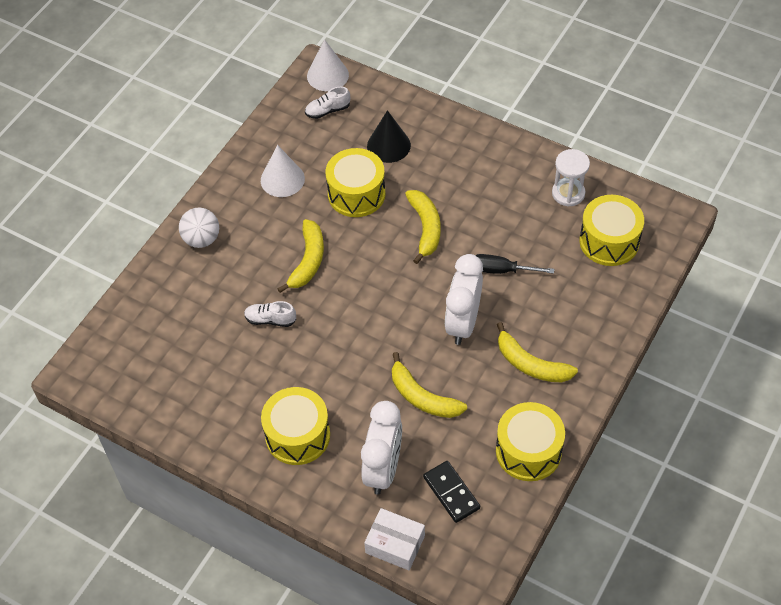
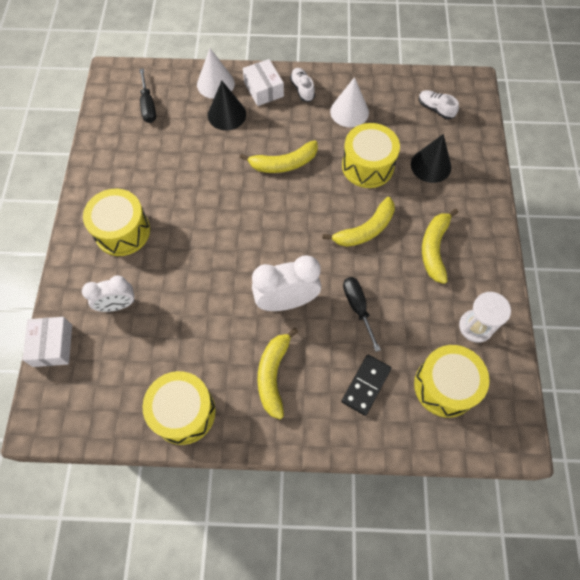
camera: 60 degrees right, 10 degrees up
white ball [179,208,219,248] -> white box [243,59,284,106]
white shoe [244,301,296,327] -> white shoe moved to [290,68,315,102]
white cone [307,39,349,91] -> white cone moved to [197,49,235,99]
white clock [361,401,402,495] -> white clock [82,275,135,312], size x0.66
yellow banana [392,352,467,418] -> yellow banana moved to [422,209,458,284]
black domino [423,461,480,523] -> black domino moved to [341,355,391,416]
none -> black screwdriver [139,69,156,123]
none -> black cone [208,81,246,130]

